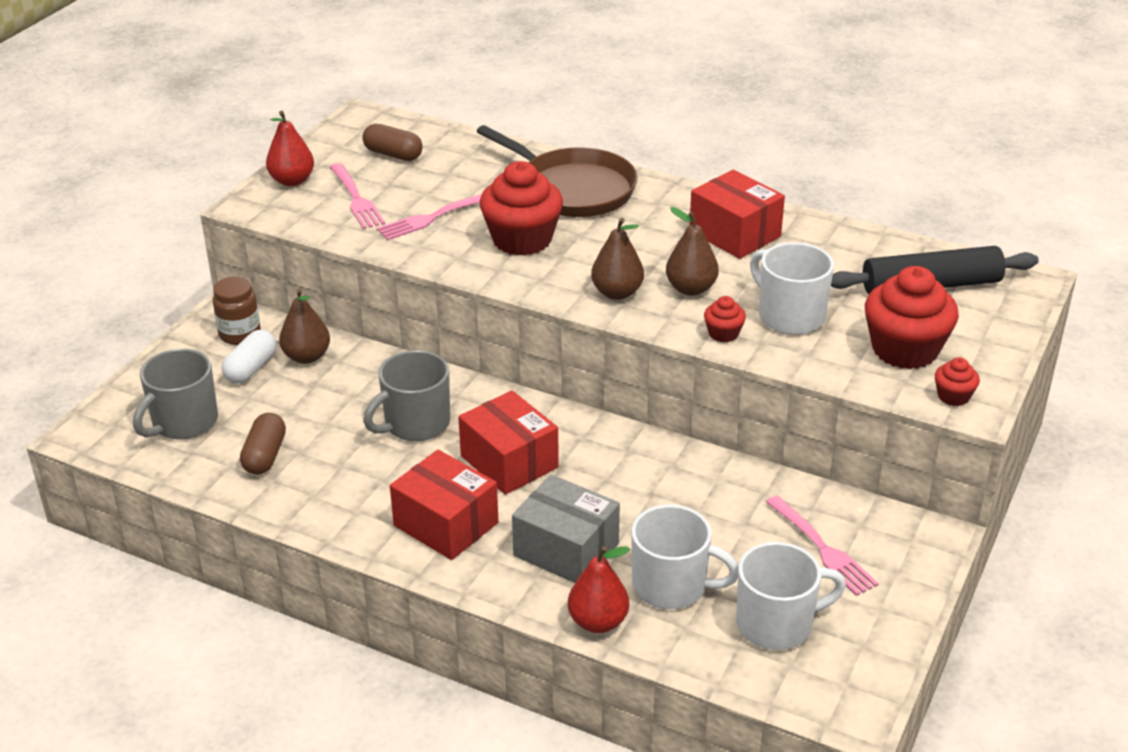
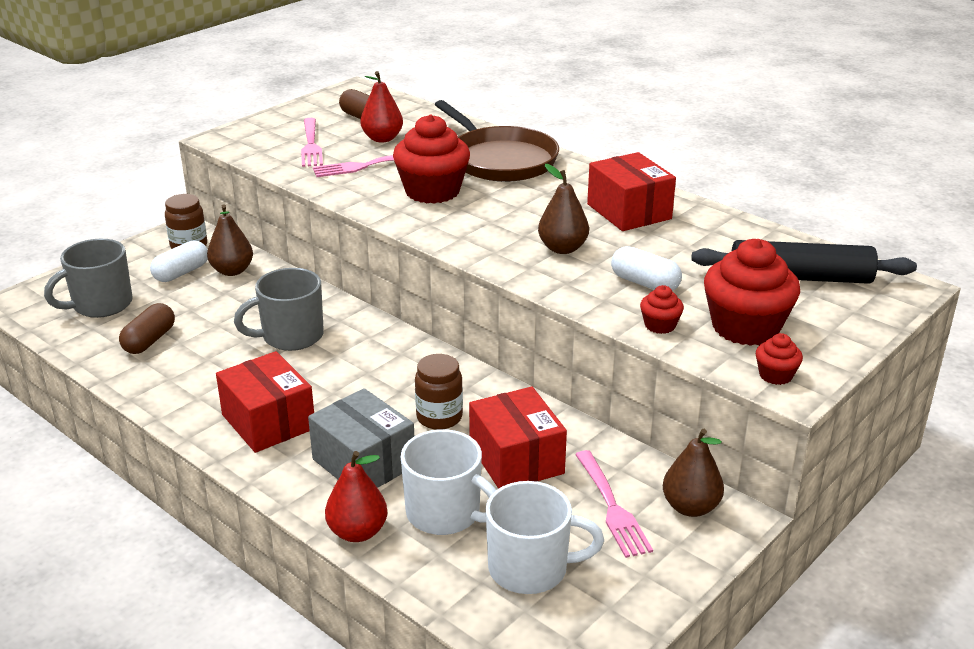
camera: 15 degrees right, 5 degrees down
red pear [266,111,314,186] -> red pear moved to [360,71,403,143]
red box [458,390,559,495] -> red box moved to [469,387,567,489]
brown pear [591,218,644,300] -> brown pear moved to [663,429,724,517]
red cupcake [704,296,746,342] -> red cupcake moved to [640,285,684,334]
white mug [750,242,834,335] -> white capsule [611,246,682,291]
none -> brown jar [415,354,463,430]

